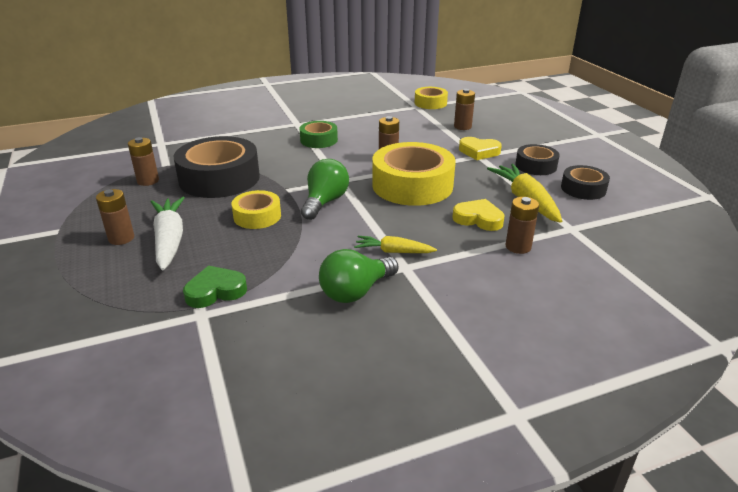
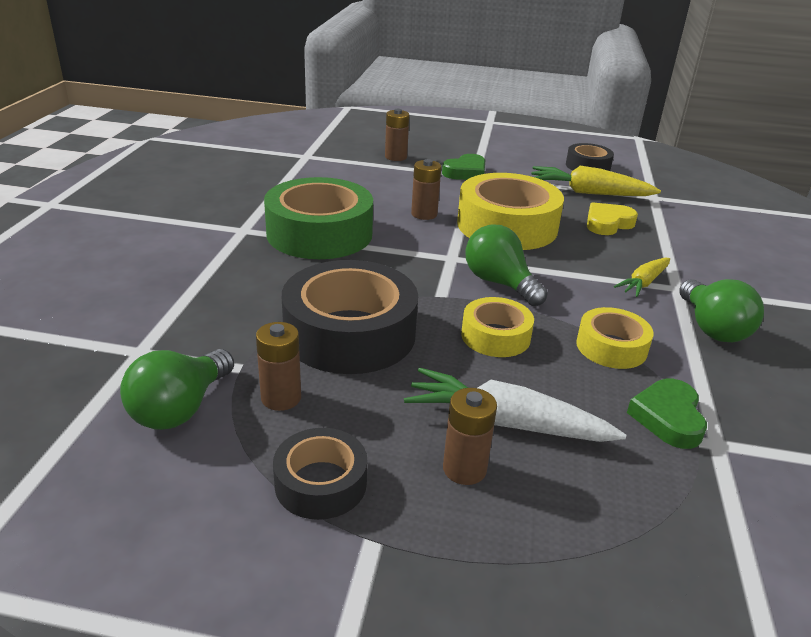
camera: 60 degrees left, 0 degrees up
green tape [300,121,338,148] -> green tape [264,177,373,259], size x1.88
yellow tape [415,87,448,109] -> yellow tape moved to [576,307,654,369]
yellow heart [459,137,502,160] -> green heart [442,154,485,180]
brown battery [506,197,539,254] -> none
black tape [515,144,560,175] -> black tape moved to [273,428,367,520]
none -> green light bulb [120,349,234,430]

